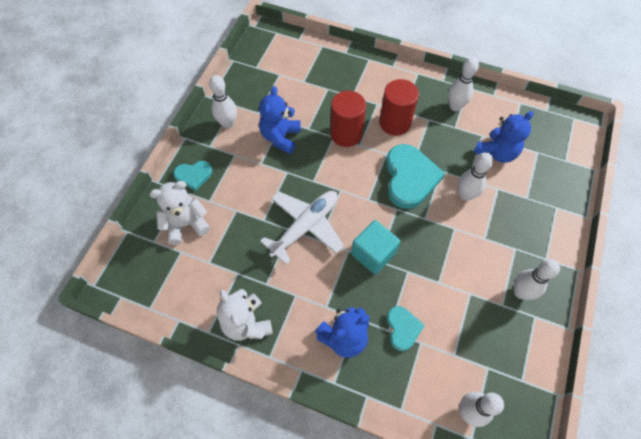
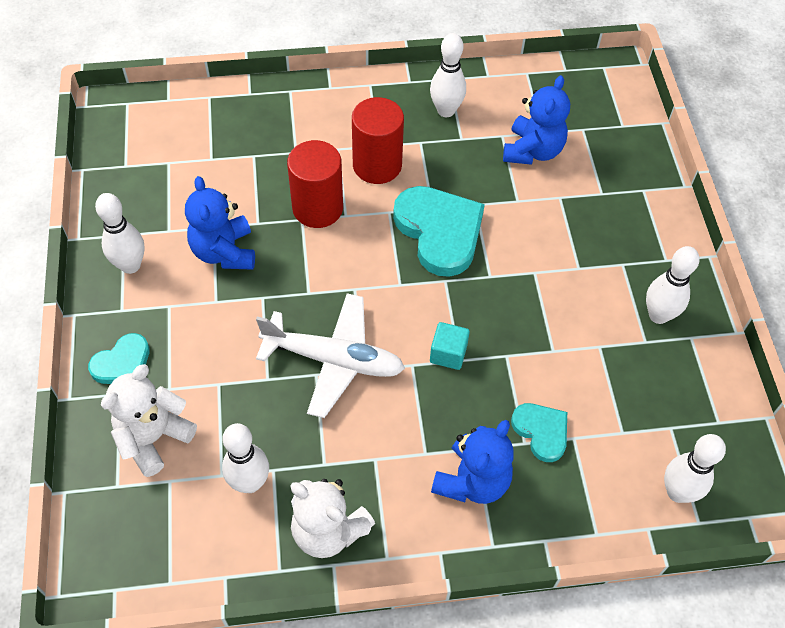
camera: 30 degrees left, 5 degrees down
white plane [260,191,344,265] -> white plane turned 90 degrees clockwise [256,293,405,418]
turquoise cube [351,220,400,274] -> turquoise cube [430,322,470,370], size x0.63
white bowling pin [458,152,493,201] -> white bowling pin moved to [222,423,269,493]

